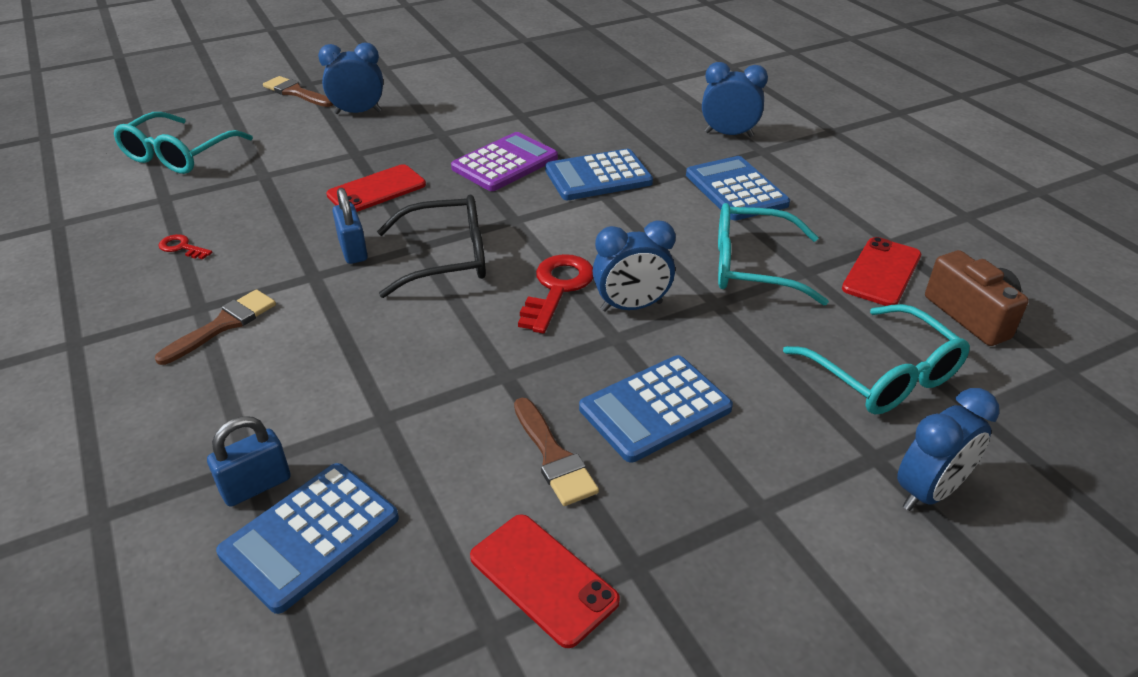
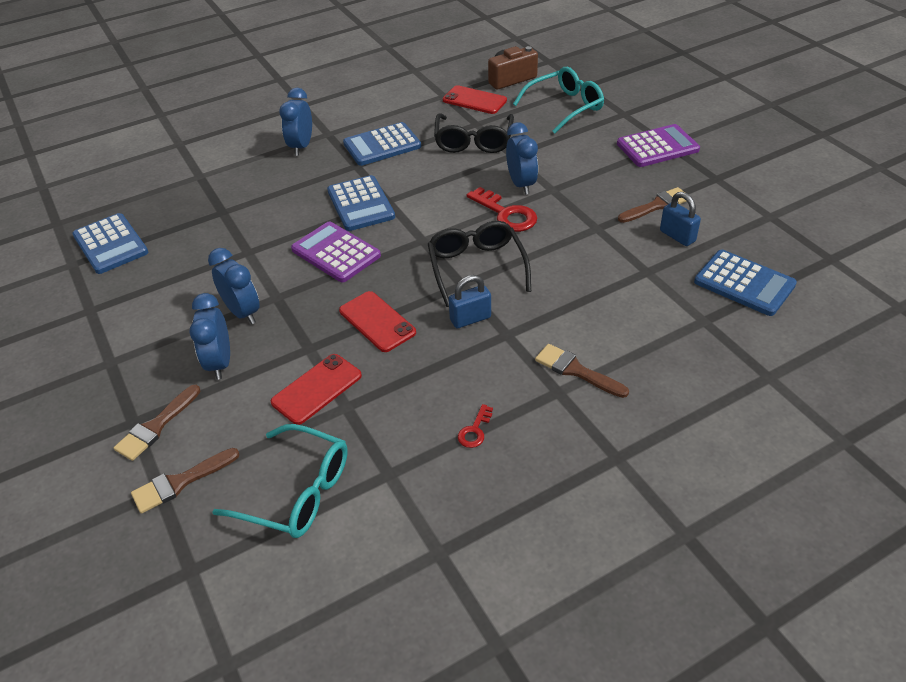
camera: 90 degrees left, 5 degrees up
blue padlock [207,416,291,507] -> blue padlock moved to [660,192,701,246]
red phone [470,514,620,648] -> red phone moved to [271,354,362,425]
red key [518,254,593,333] -> red key turned 150 degrees counterclockwise [467,187,537,232]
blue calculator [579,355,733,463] -> blue calculator moved to [72,213,148,274]
turquoise glasses [718,203,829,305] -> black glasses [434,113,514,153]
blue clock [897,388,1000,511] -> blue clock moved to [208,248,260,324]
none -> brown brush [131,448,240,514]
none -> purple calculator [617,124,700,167]

